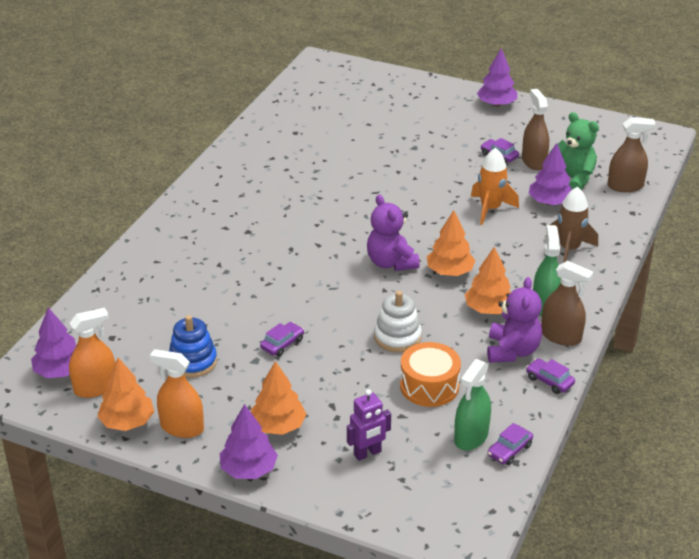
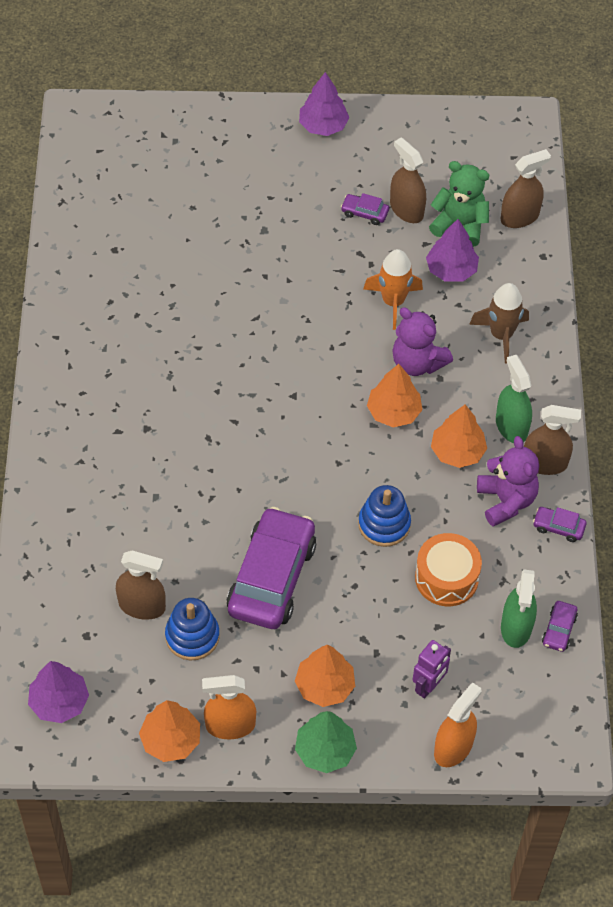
camera: 25 degrees left, 20 degrees up
orange spray bottle [69,308,115,398] -> orange spray bottle moved to [434,682,482,767]
purple tree [220,404,278,479] -> green tree [295,711,357,773]
purple car [260,322,304,356] -> purple car [227,507,316,629], size x2.42
purple teddy bear [367,195,420,271] -> purple teddy bear moved to [392,307,453,376]
white stacking toy [374,291,422,352] -> blue stacking toy [358,485,411,547]
none -> brown spray bottle [116,550,166,620]

